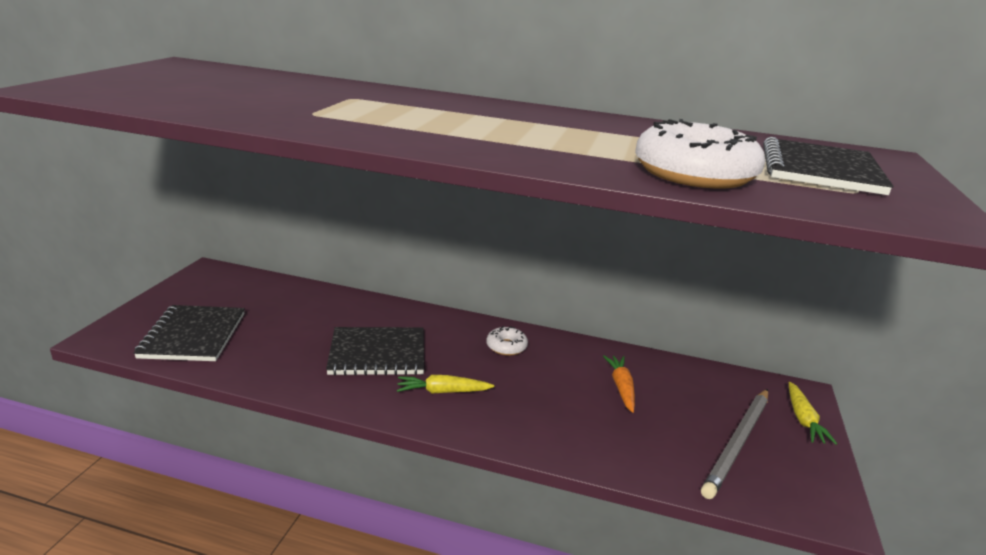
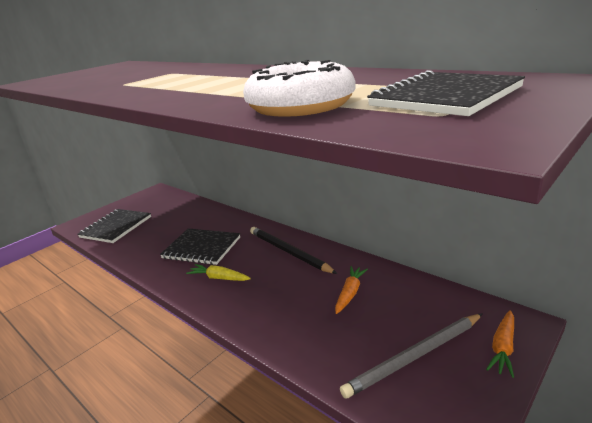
camera: 30 degrees right, 0 degrees up
white donut [486,326,528,356] -> black pencil [250,227,337,274]
yellow carrot [789,382,837,445] -> orange carrot [486,310,514,378]

